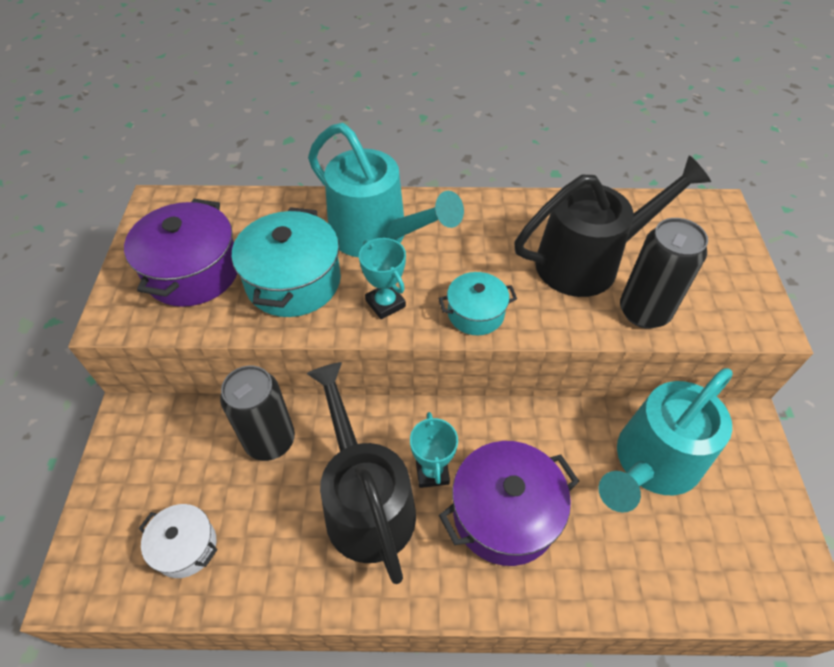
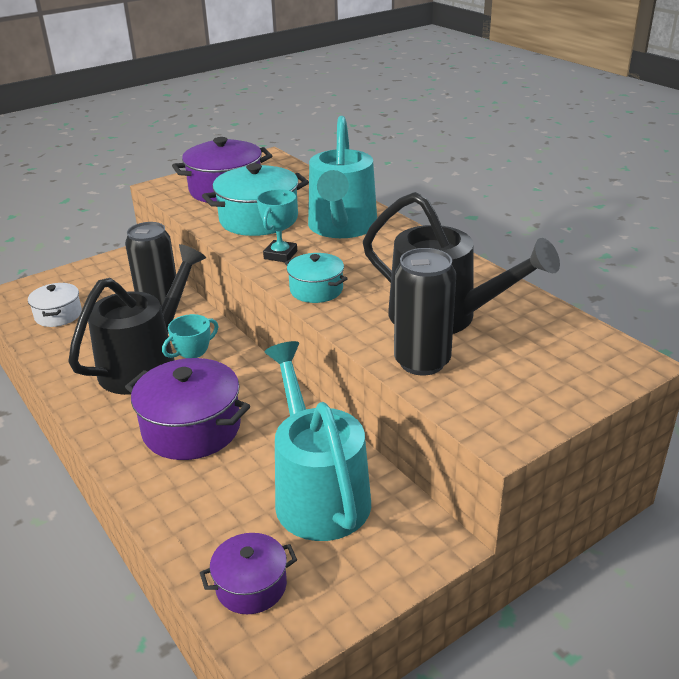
camera: 55 degrees right, 20 degrees down
turquoise watering can [599,368,733,513] -> turquoise watering can turned 60 degrees clockwise [264,341,371,541]
none -> purple pot [200,533,297,614]

